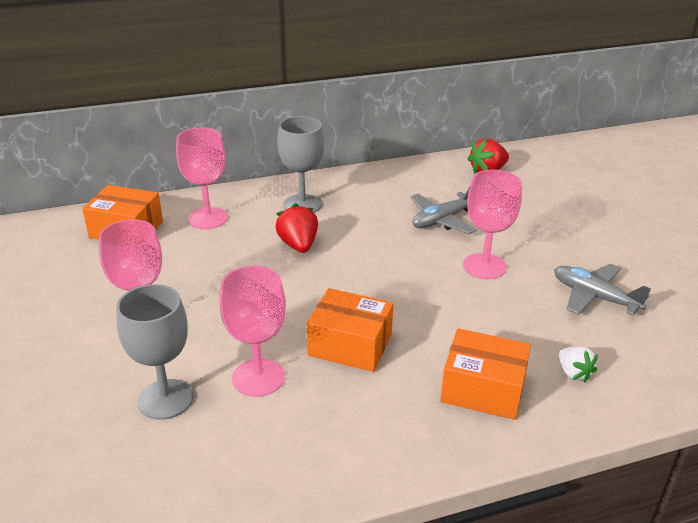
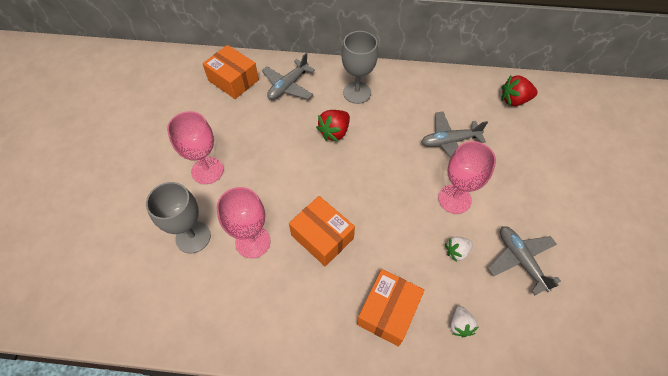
camera: 25 degrees right, 25 degrees up
pink goblet [176,127,228,229] -> grey plane [262,53,315,100]
red strawberry [275,203,318,253] -> red strawberry turned 150 degrees counterclockwise [316,110,350,142]
orange box [440,328,531,420] -> orange box turned 75 degrees clockwise [357,269,424,347]
none -> white strawberry [445,237,473,262]

